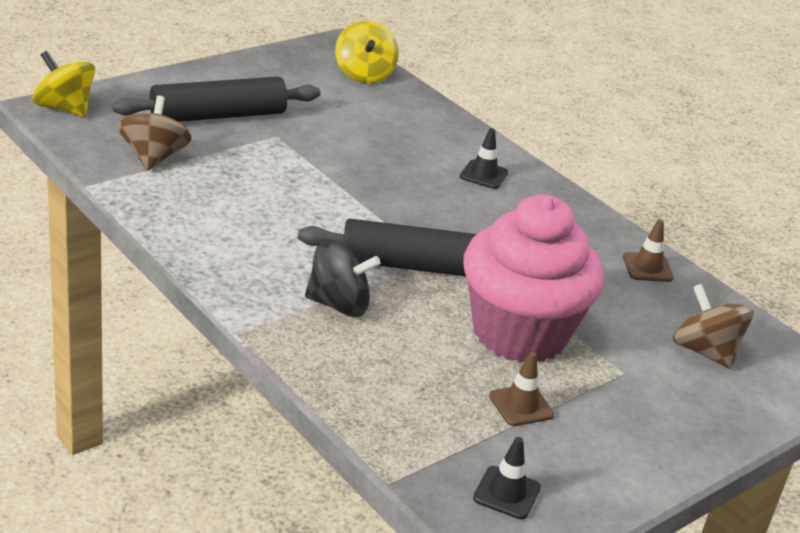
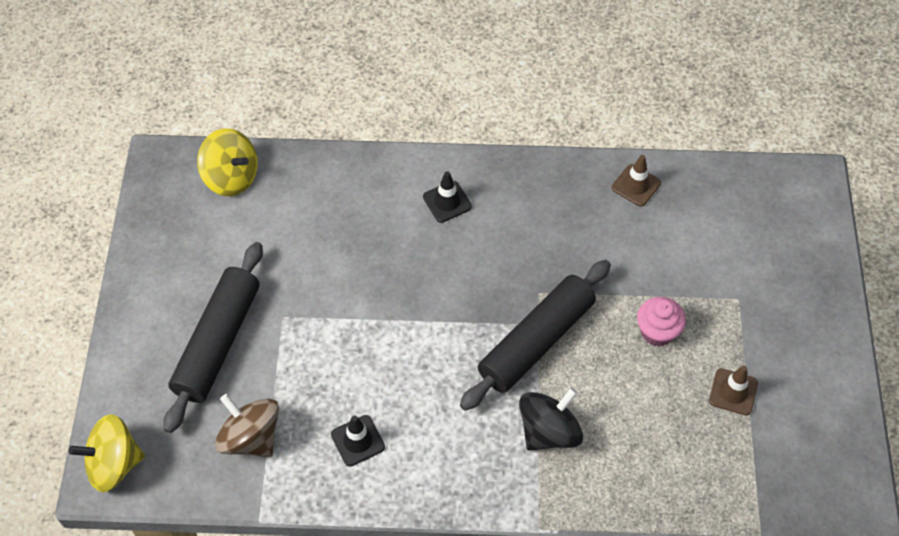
camera: 45 degrees left, 25 degrees up
pink cupcake [463,195,605,363] -> pink cupcake [637,297,686,346], size x0.41
black traffic cone [473,437,541,519] -> black traffic cone moved to [331,415,385,467]
brown spinning top [673,284,754,369] -> none

